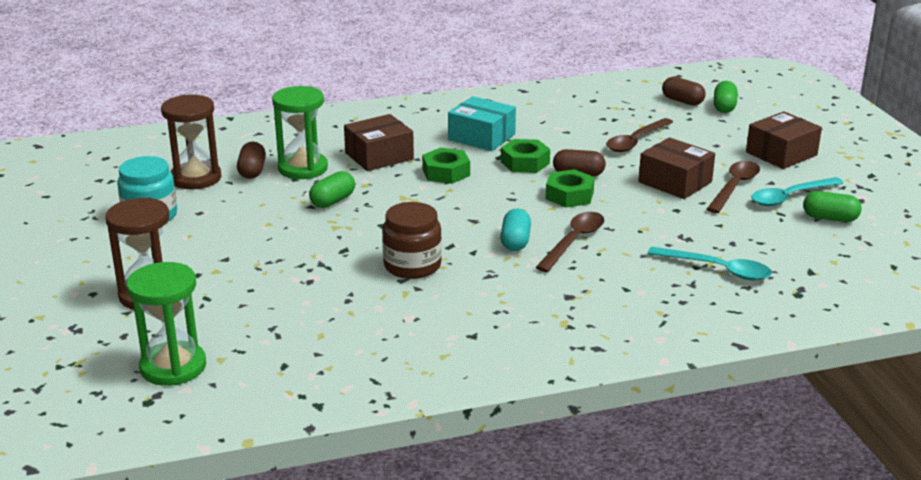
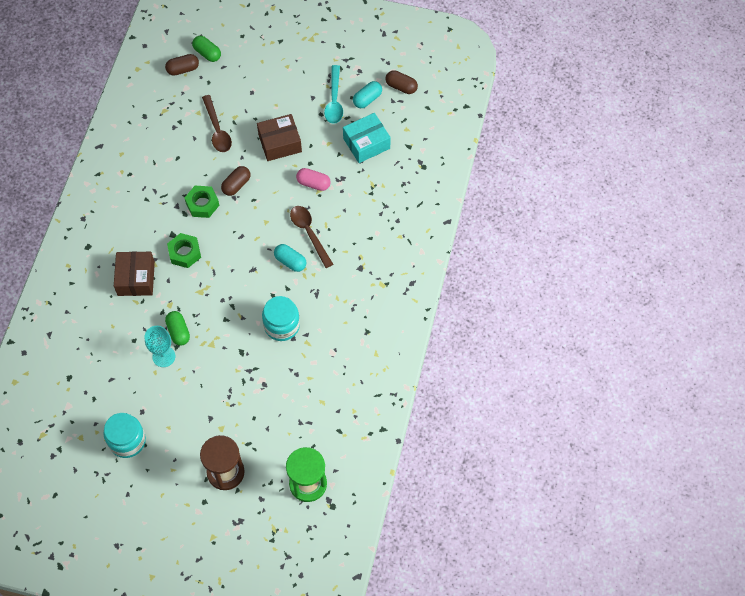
camera: 60 degrees left, 35 degrees up
brown hourglass [161,95,221,189] -> none
brown capsule [237,141,266,179] -> brown capsule moved to [386,70,418,94]
green hourglass [272,86,328,179] -> none
brown jar [382,202,442,279] -> turquoise jar [262,296,300,341]
turquoise box [448,96,516,151] -> turquoise box moved to [343,113,391,163]
green nut [546,169,595,208] -> none
turquoise spoon [648,247,772,281] -> none
brown spoon [707,161,760,213] -> none
brown box [746,111,822,169] -> none
green capsule [803,191,862,222] -> turquoise capsule [353,81,382,108]
none -> turquoise goblet [145,326,175,367]
none -> pink capsule [296,168,331,191]

